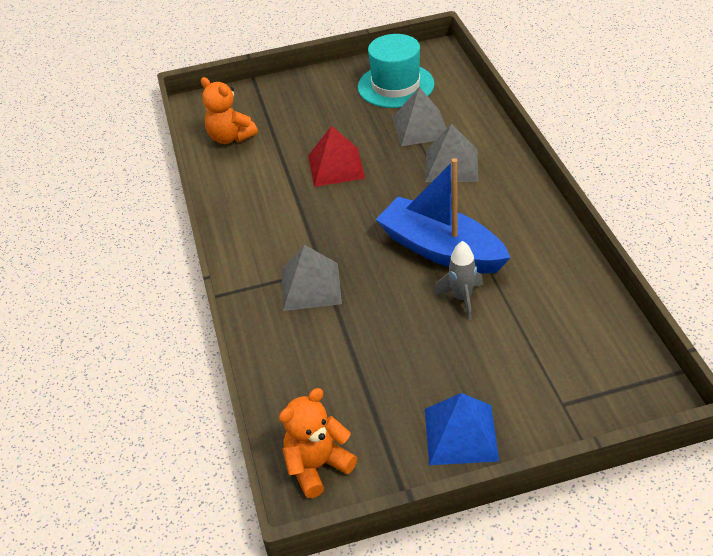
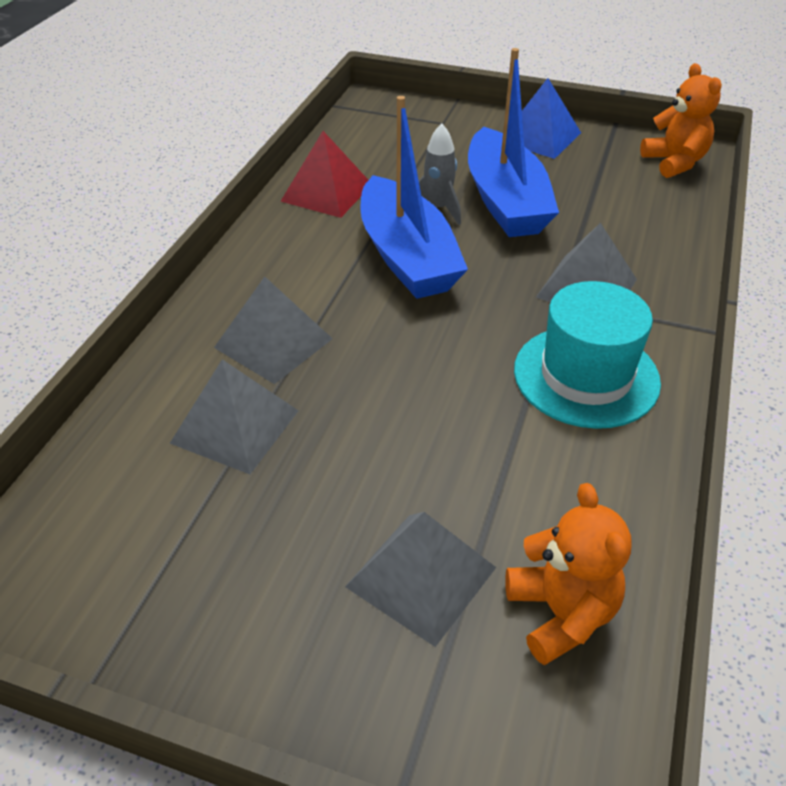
camera: 150 degrees left, 0 degrees up
orange teddy bear [279,388,357,498] -> orange teddy bear turned 105 degrees counterclockwise [640,63,722,178]
red pyramid [308,126,366,187] -> red pyramid moved to [281,131,368,218]
turquoise hat [358,34,434,108] -> turquoise hat moved to [514,281,661,429]
none -> grey pyramid [345,512,496,647]
none -> blue boat [468,48,559,237]

